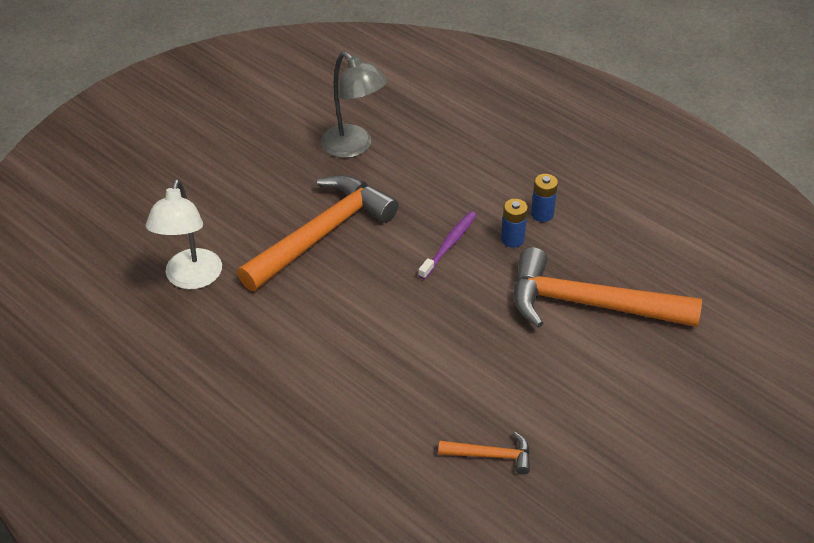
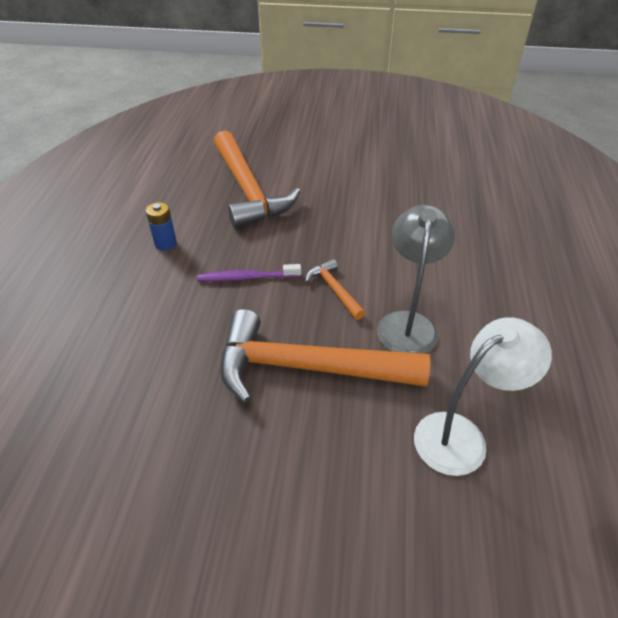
camera: 125 degrees left, 0 degrees up
grey lamp [321,51,387,158] -> grey lamp moved to [377,205,455,354]
orange hammer [438,432,530,474] -> orange hammer moved to [305,259,365,320]
blue battery [501,199,528,248] -> none

